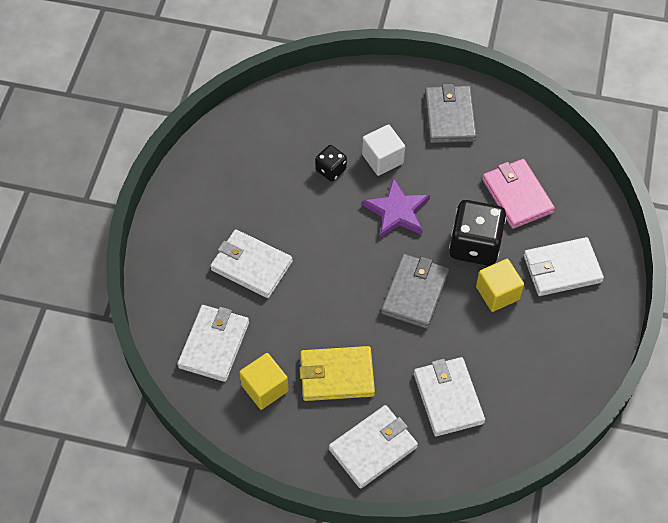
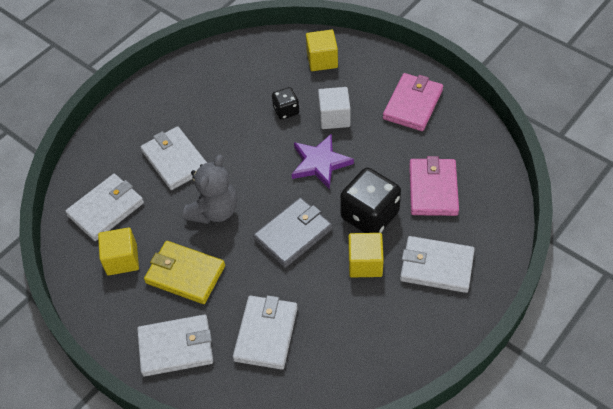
camera: 30 degrees right, 5 degrees down
grey wallet [425,84,477,143] -> pink wallet [383,73,443,131]
none -> grey teddy bear [183,155,237,224]
none -> yellow cube [306,30,338,71]

